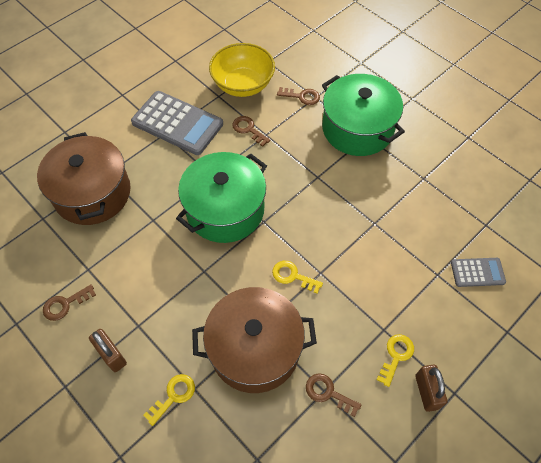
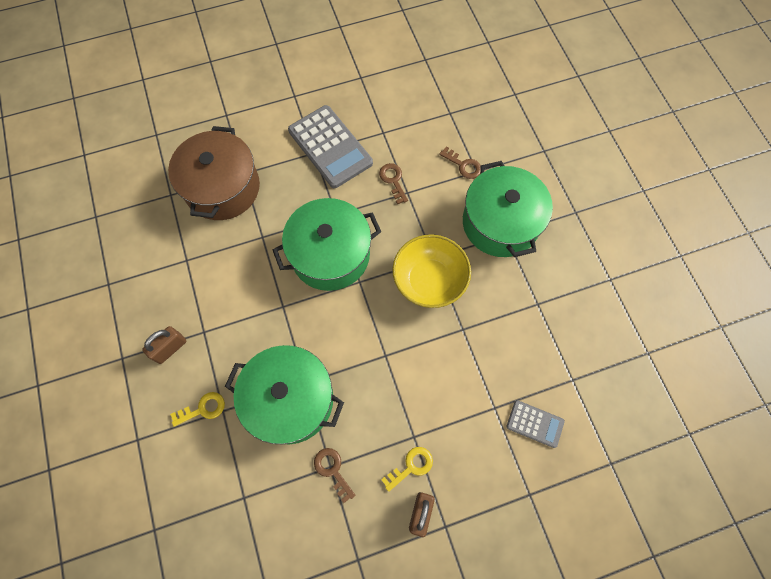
camera: 25 degrees right, 10 degrees up
brown key [43,284,96,321] -> none
brown padlock [89,329,127,372] -> brown padlock turned 60 degrees clockwise [142,326,187,364]
brown pot [192,287,317,393] -> green pot [225,345,344,444]
yellow bowl [209,43,275,97] -> yellow bowl moved to [392,234,471,308]
yellow key [272,261,323,294] -> none

